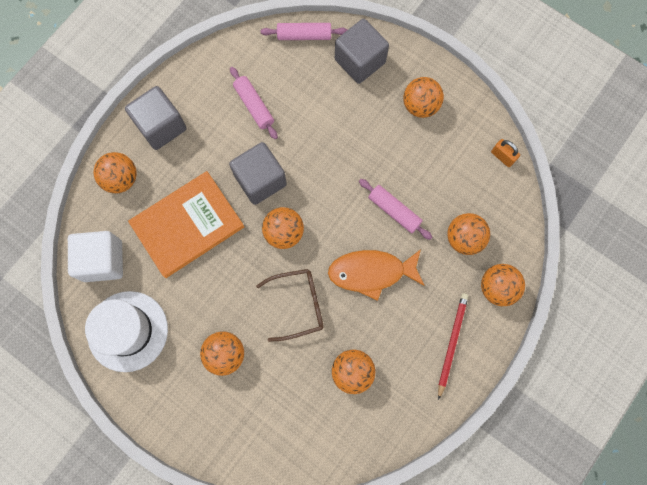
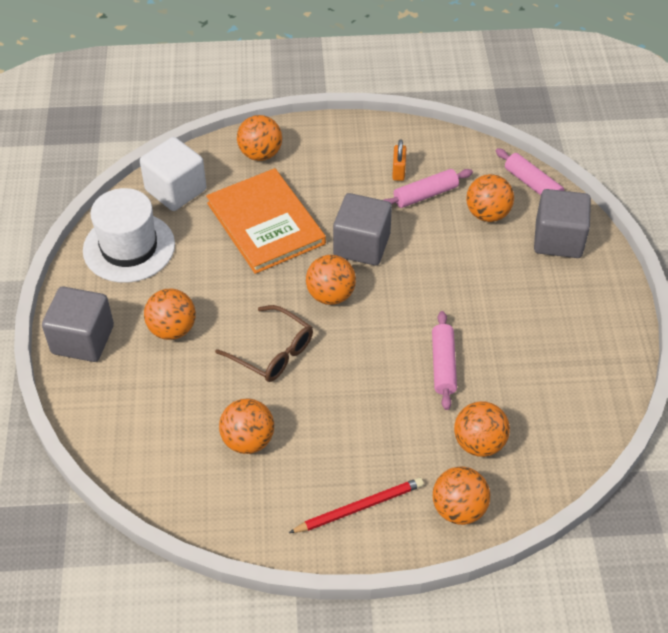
camera: 50 degrees right, 25 degrees down
grey cube [125,86,186,150] -> grey cube moved to [42,287,114,362]
orange book [128,171,244,278] -> orange book turned 45 degrees clockwise [206,168,326,274]
pink rolling pin [230,67,278,139] -> pink rolling pin turned 45 degrees clockwise [383,169,473,208]
orange fish [328,249,425,301] -> none
orange ball [403,77,444,118] -> orange ball moved to [466,174,514,222]
orange padlock [491,139,520,167] -> orange padlock moved to [392,139,406,181]

